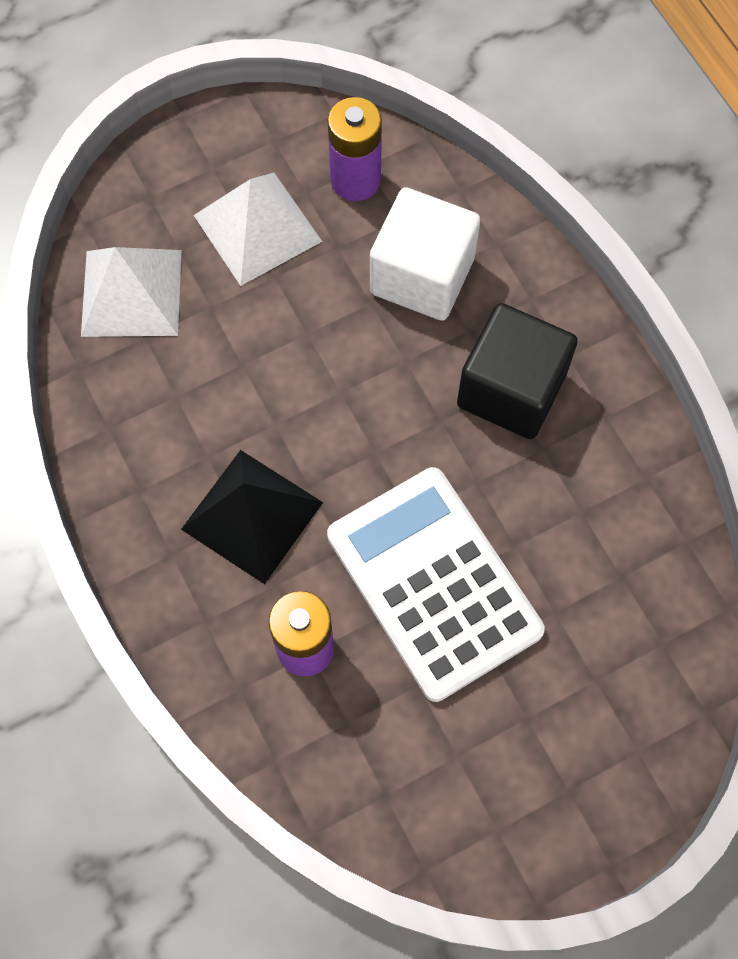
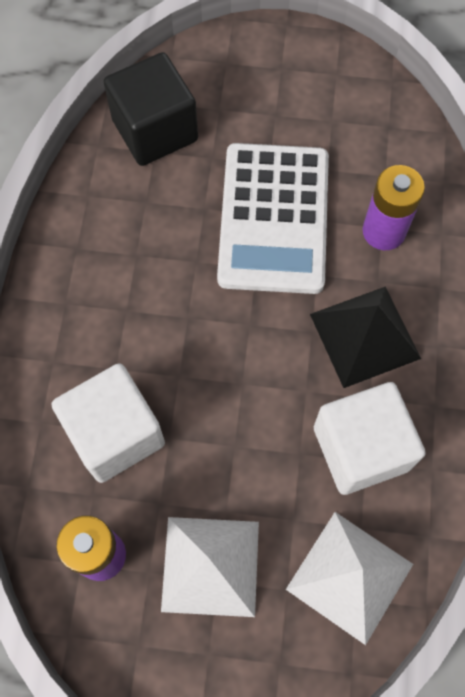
camera: 145 degrees left, 0 degrees up
black cube [457,303,578,439] -> black cube moved to [103,52,198,166]
none -> white cube [314,382,426,495]

